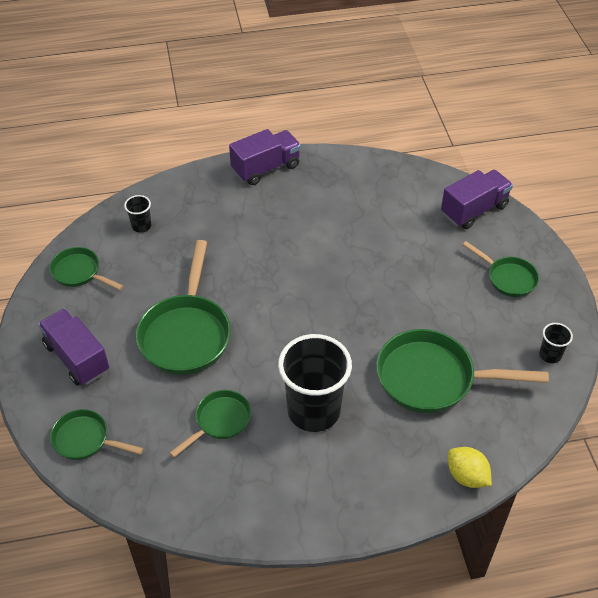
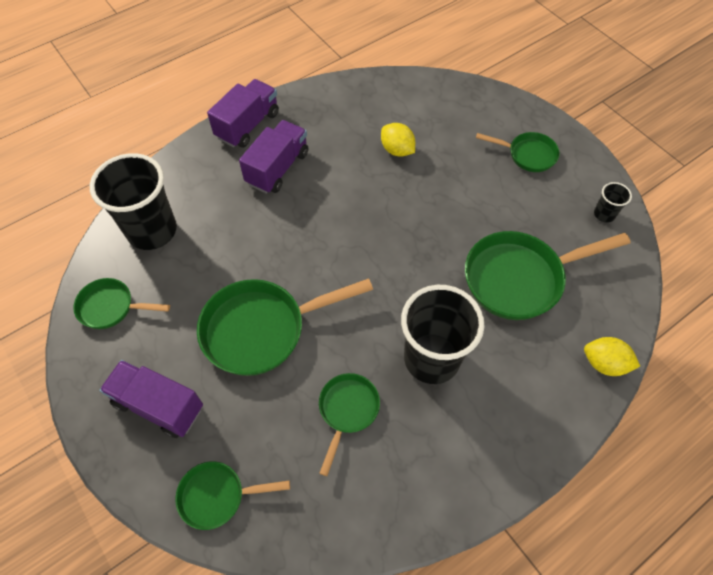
camera: 25 degrees left, 10 degrees up
black cup [124,195,152,233] -> black cup [90,153,177,250], size x2.28
green pan [136,240,231,375] -> green pan turned 90 degrees clockwise [197,278,373,376]
purple truck [441,170,513,229] -> purple truck moved to [239,120,308,194]
none -> yellow lemon [381,123,415,157]

